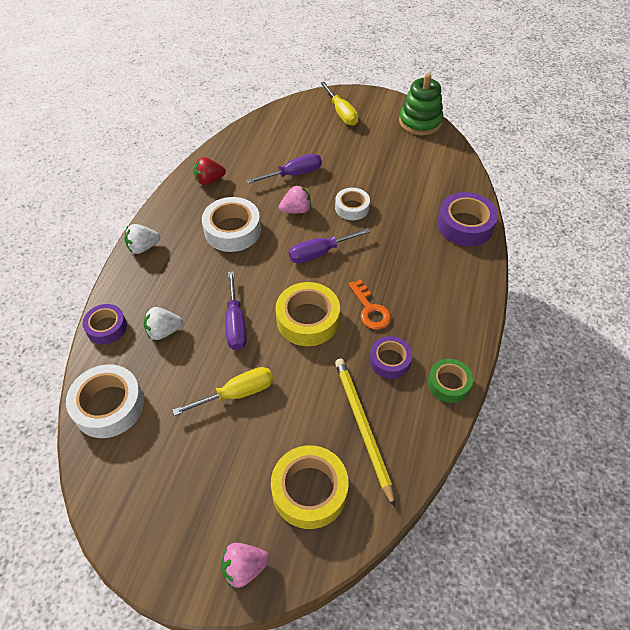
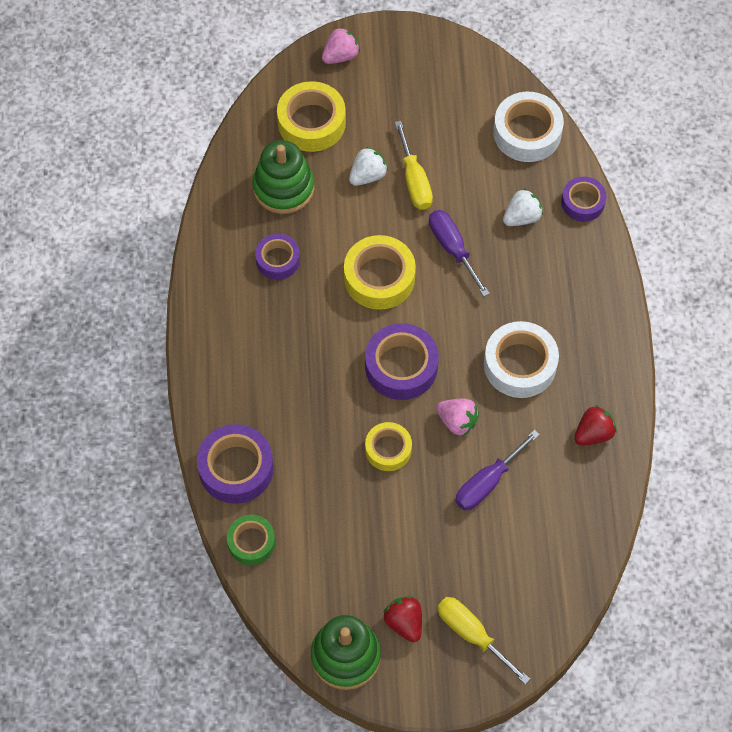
camera: 160 degrees right, 10 degrees up
white strawberry [124,224,160,254] -> white strawberry moved to [349,147,388,186]
yellow screwdriver [172,367,273,416] -> yellow screwdriver turned 60 degrees counterclockwise [395,121,433,210]
pink strawberry [279,185,311,213] -> pink strawberry turned 105 degrees counterclockwise [436,399,479,436]
purple screwdriver [289,228,370,264] -> purple tape [365,323,439,400]
white tape [335,188,370,220] -> yellow tape [365,422,412,471]
yellow pencil [335,359,395,507] -> green stacking toy [252,140,314,214]
orange key [349,279,391,329] -> none
green tape [428,359,473,403] -> green tape moved to [227,515,275,565]
none -> red strawberry [383,596,422,642]

